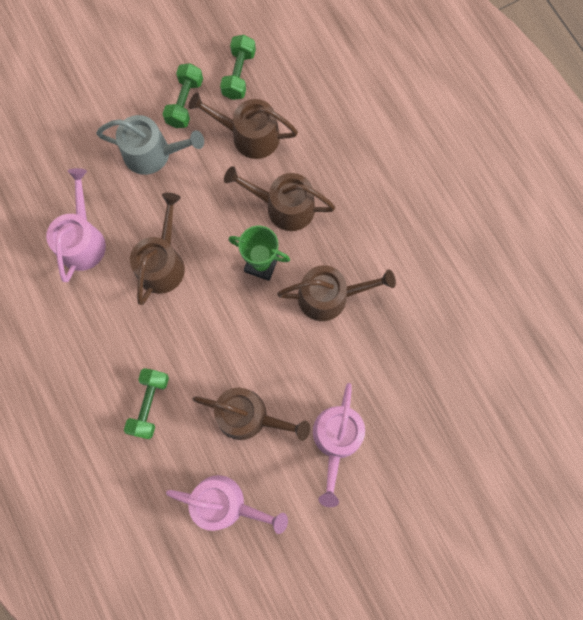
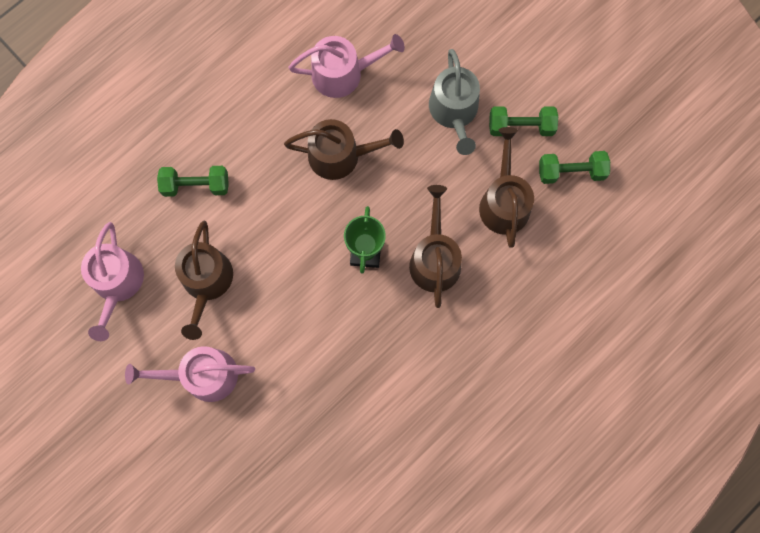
camera: 75 degrees right, 0 degrees up
brown watering can [277,265,396,321] -> none

